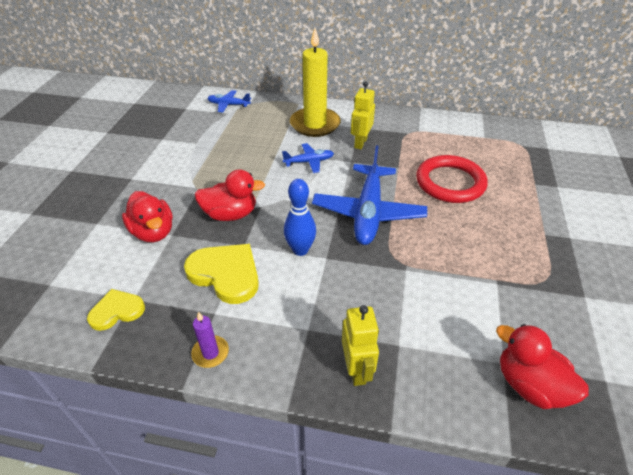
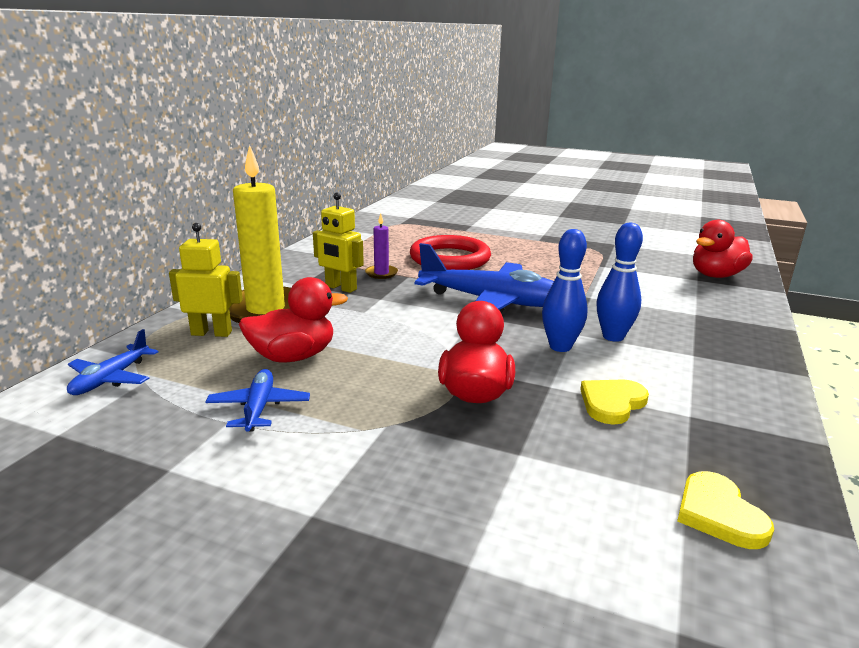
camera: 80 degrees left, 20 degrees down
red duck [122,191,173,242] -> red duck moved to [239,277,348,362]
yellow heart [184,244,259,304] -> yellow heart [580,379,649,425], size x0.61
purple candle [191,312,229,368] -> purple candle moved to [365,213,398,279]
blue plane [282,143,334,173] -> blue plane moved to [205,369,310,432]
yellow robot [342,305,379,386] -> yellow robot moved to [169,223,243,337]
none -> blue bowling pin [596,223,643,342]

